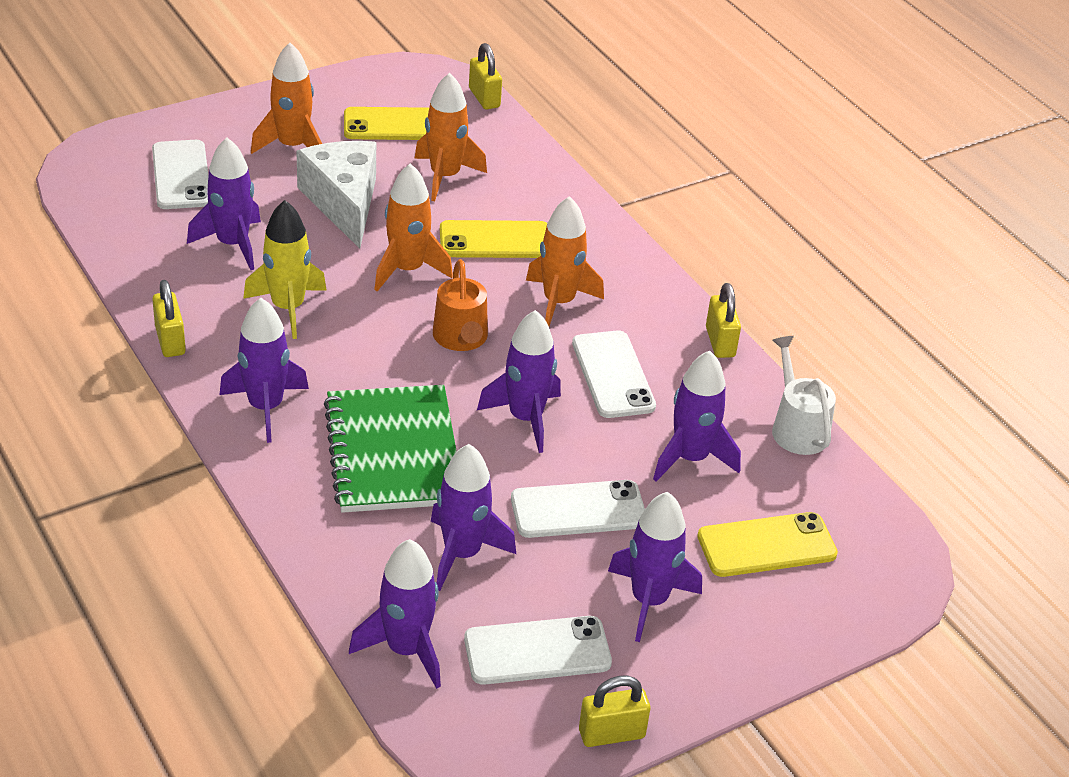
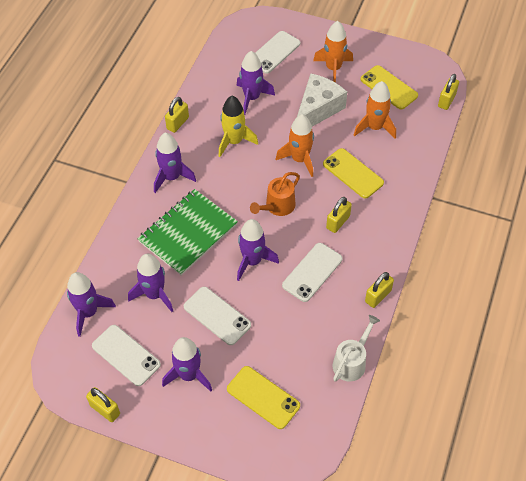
camera: 55 degrees right, 15 degrees up
orange rocket [526,196,604,326] -> yellow padlock [326,197,352,233]
purple rocket [653,350,741,481] -> none

